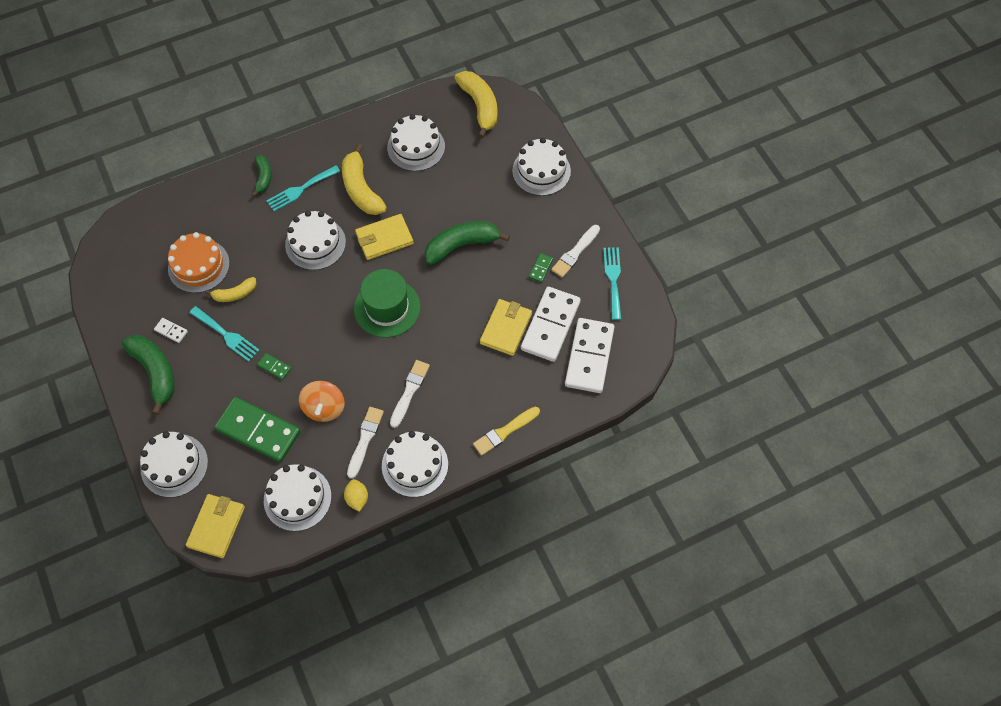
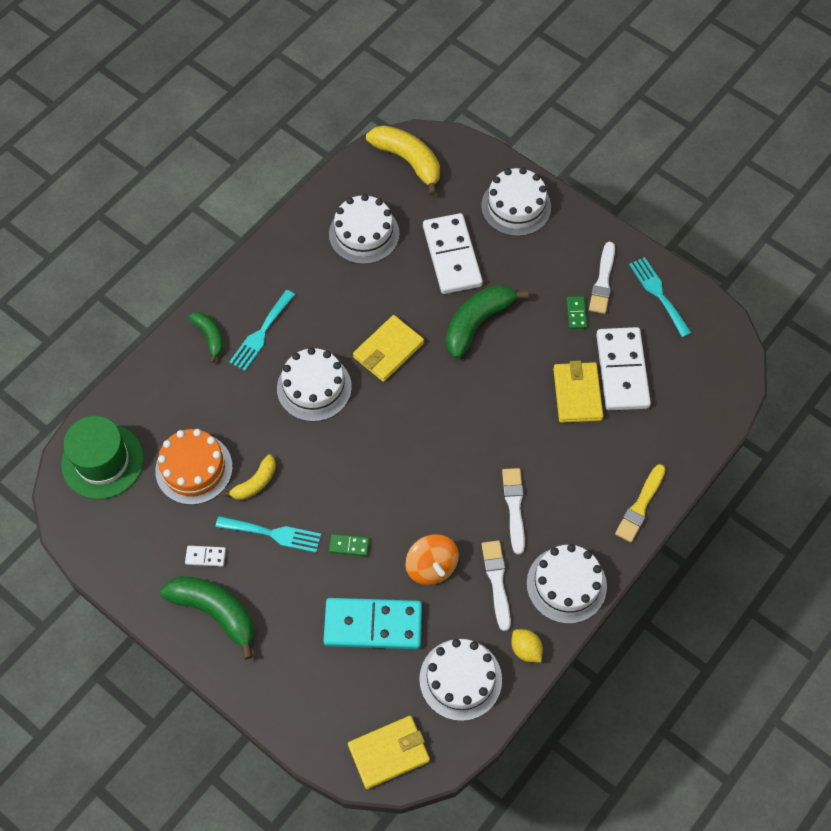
camera: 25 degrees left, 0 degrees up
white cake [140,431,208,497] -> none
yellow wallet [186,494,245,558] -> yellow wallet turned 75 degrees clockwise [348,716,430,789]
green domino [215,397,300,462] -> turquoise domino [323,598,422,649]
yellow banana [342,144,387,215] -> none
green hat [354,269,421,338] -> green hat moved to [61,416,144,499]
white domino [565,318,614,393] -> white domino moved to [423,213,483,294]

